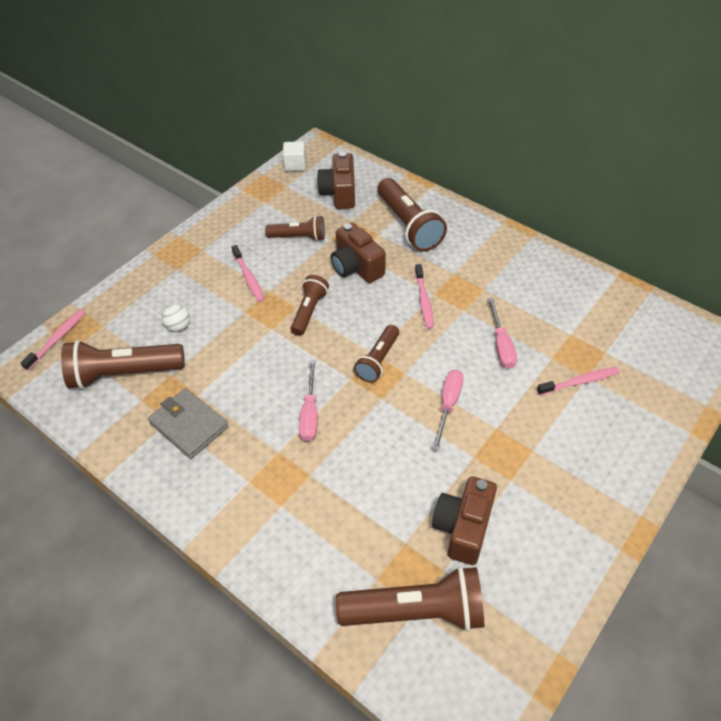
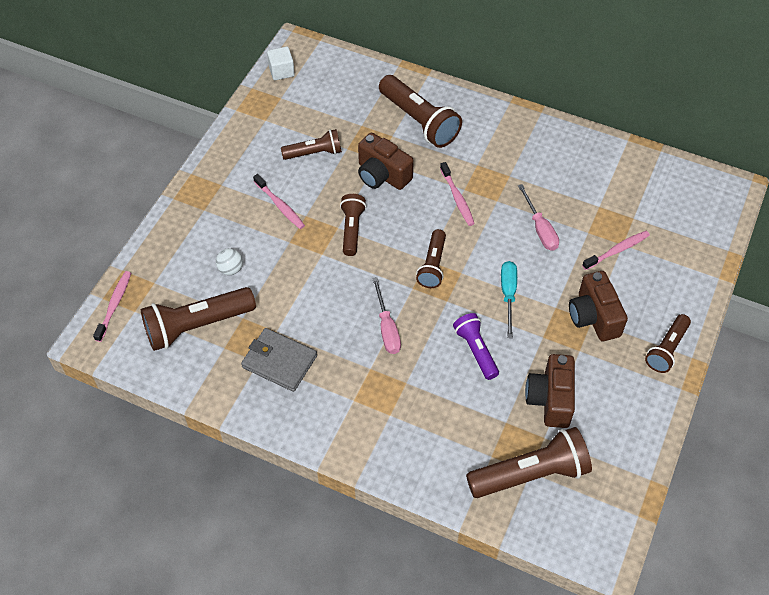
camera: 15 degrees left, 5 degrees up
brown camera [317,152,355,209] -> brown camera moved to [569,271,628,341]
pink screwdriver [433,370,463,451] -> turquoise screwdriver [501,261,517,338]
none -> purple flashlight [453,313,499,380]
none -> brown flashlight [645,314,691,373]

